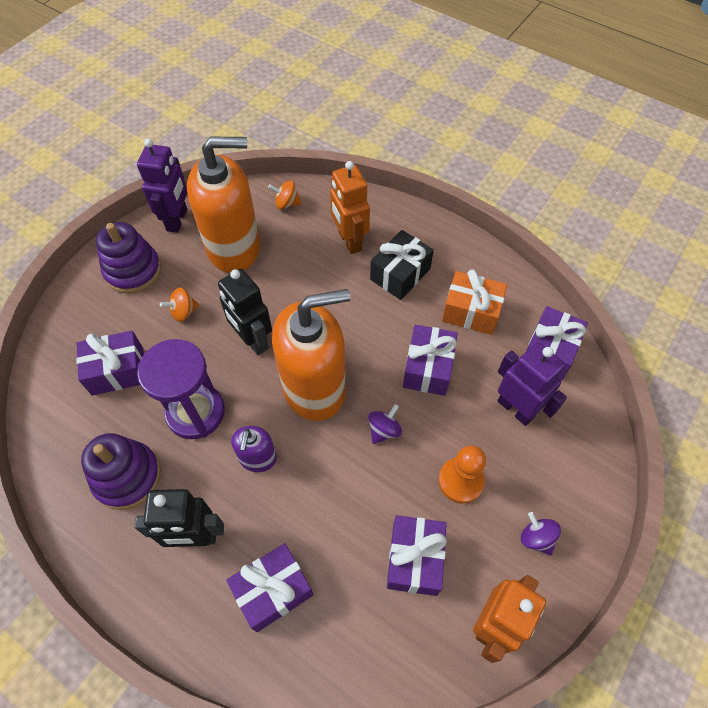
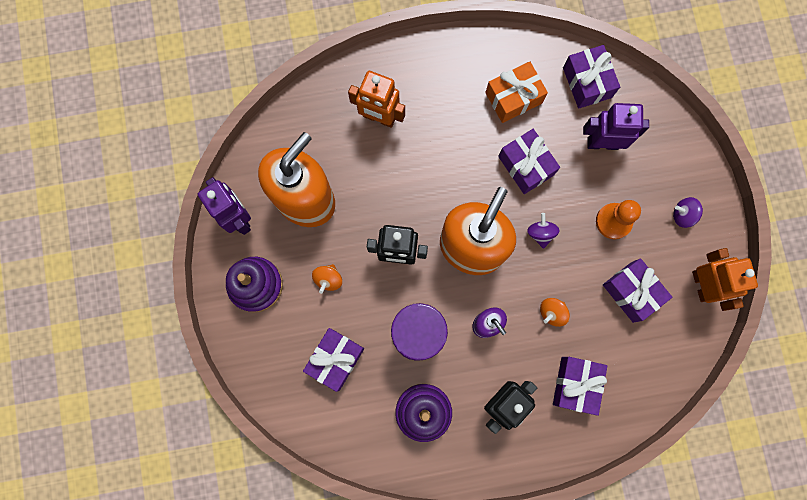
camera: 45 degrees left, 20 degrees up
orange spinning top [268,181,302,209] -> orange spinning top moved to [540,298,570,327]
black gift [370,230,434,300] -> none

